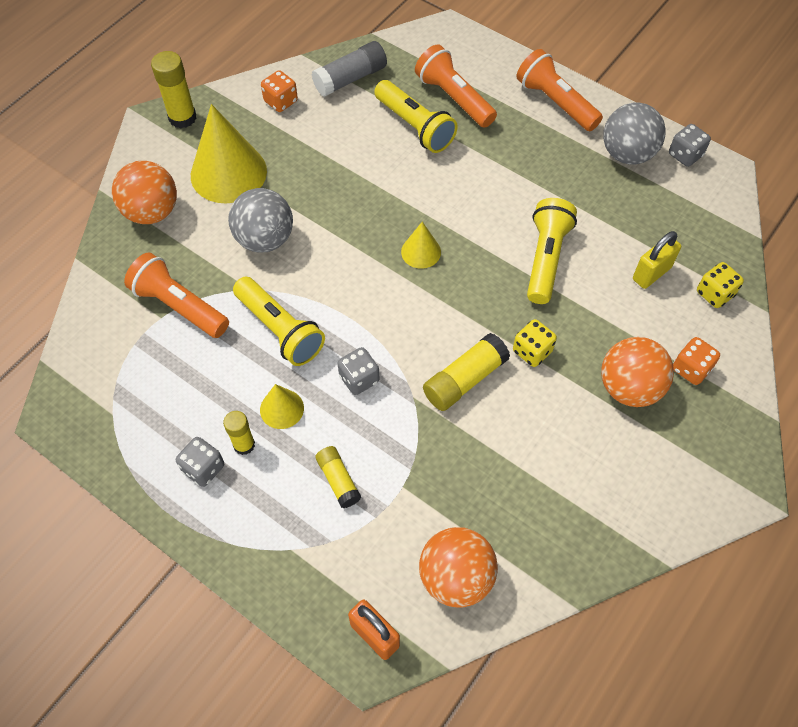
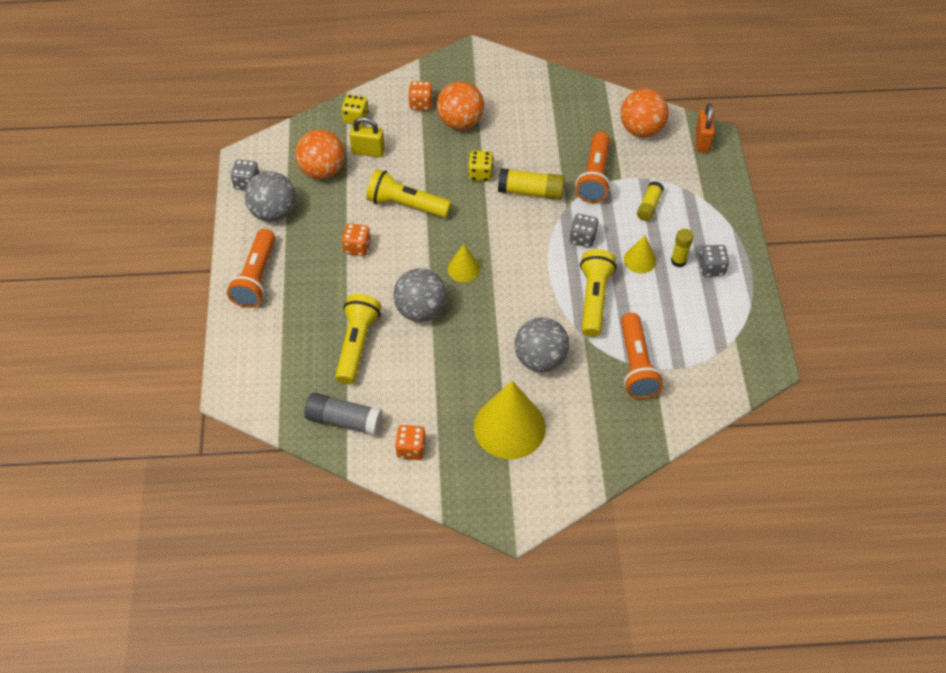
camera: 130 degrees left, 5 degrees down
orange ball [112,161,177,224] -> orange ball moved to [295,130,345,179]
yellow glue stick [151,51,197,129] -> none
orange flashlight [415,45,497,128] -> orange flashlight moved to [576,132,611,203]
yellow flashlight [527,198,577,304] -> yellow flashlight turned 45 degrees clockwise [366,169,451,218]
none -> orange dice [342,223,371,256]
none -> grey ball [393,268,447,322]

